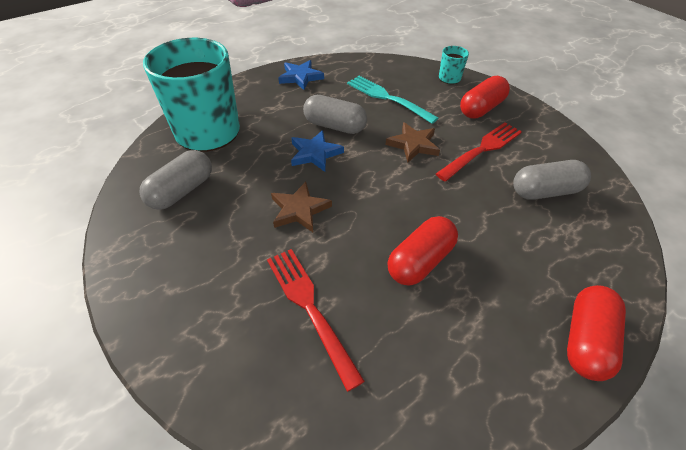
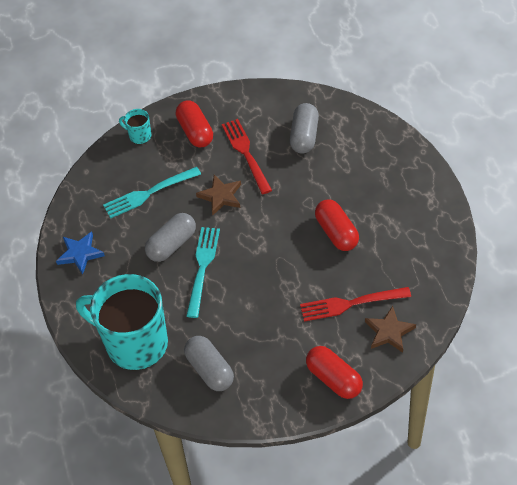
camera: 65 degrees left, 5 degrees up
brown star [271,182,332,232] -> brown star moved to [365,306,416,353]
blue star [291,130,344,172] -> turquoise fork [186,227,220,318]
red capsule [567,285,626,381] -> red capsule moved to [306,346,363,399]

